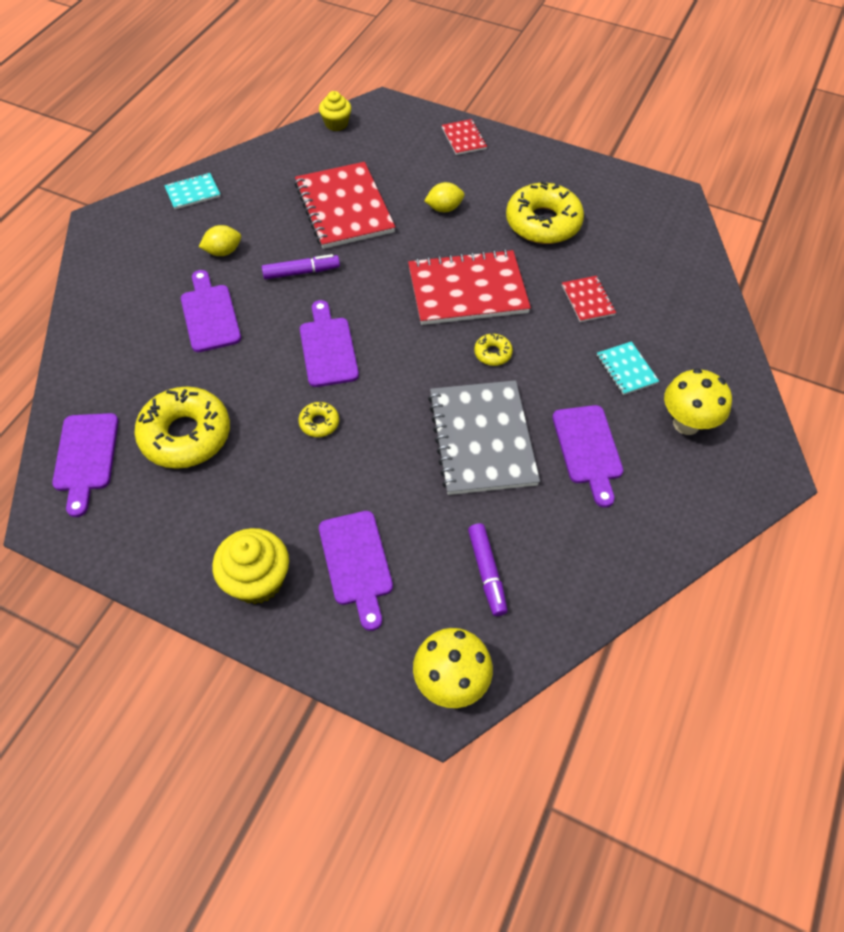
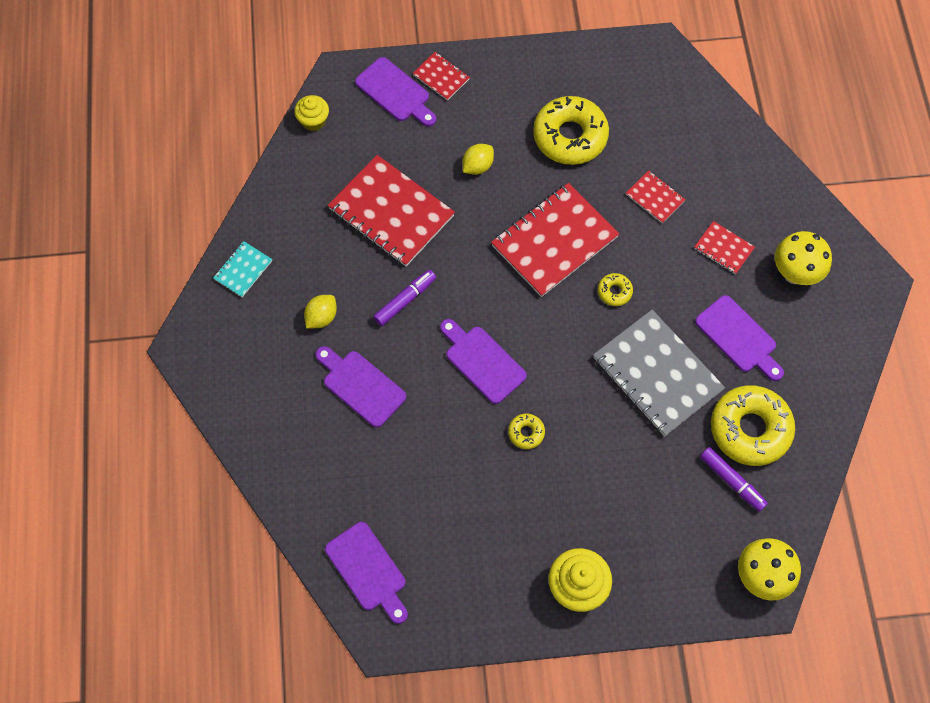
camera: 30 degrees left, 10 degrees up
yellow donut [134,387,230,469] -> yellow donut moved to [711,385,795,466]
purple cutting board [319,511,393,631] -> purple cutting board moved to [355,57,436,127]
turquoise notebook [597,341,659,395] -> red notebook [694,221,755,274]

